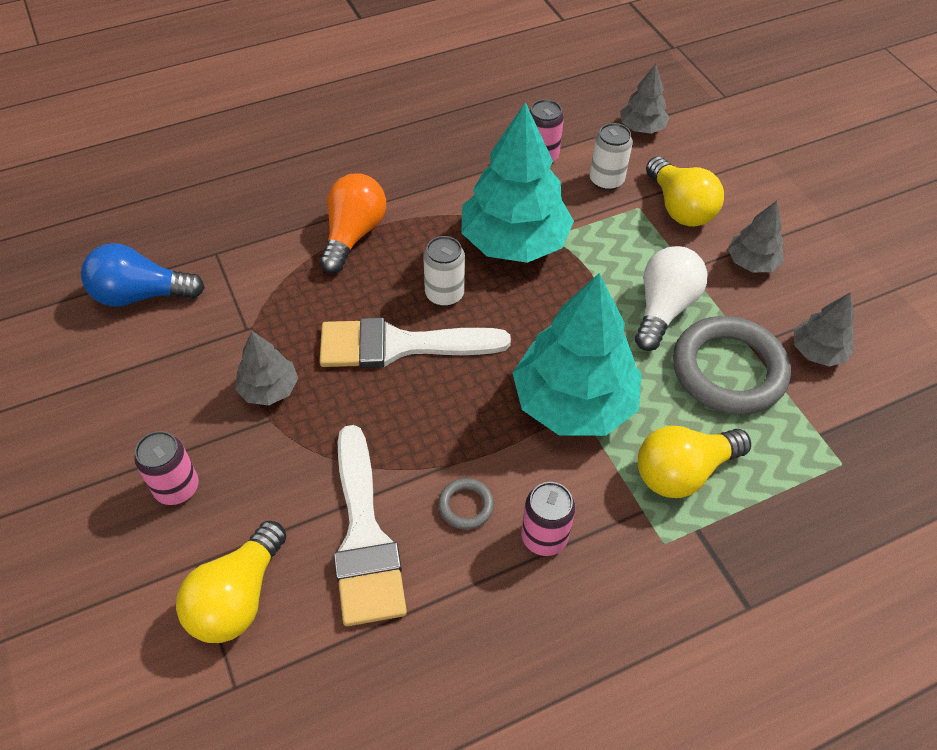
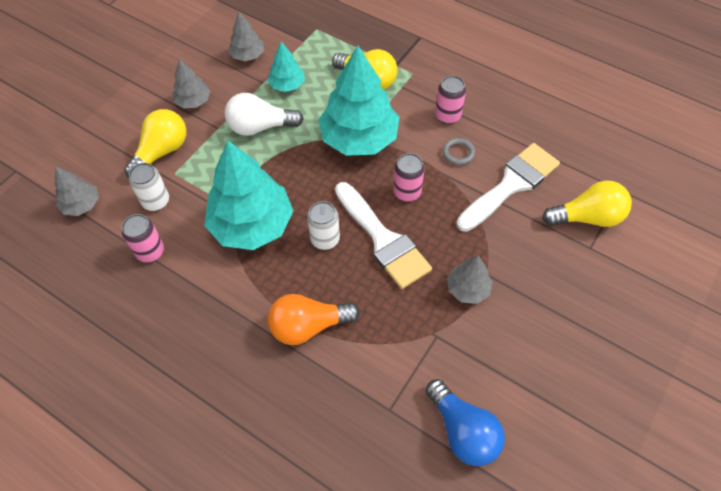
camera: 120 degrees left, 5 degrees up
pink can [134,431,198,505] -> pink can moved to [393,153,425,202]
grey ring [673,316,791,415] -> turquoise tree [267,42,305,92]

